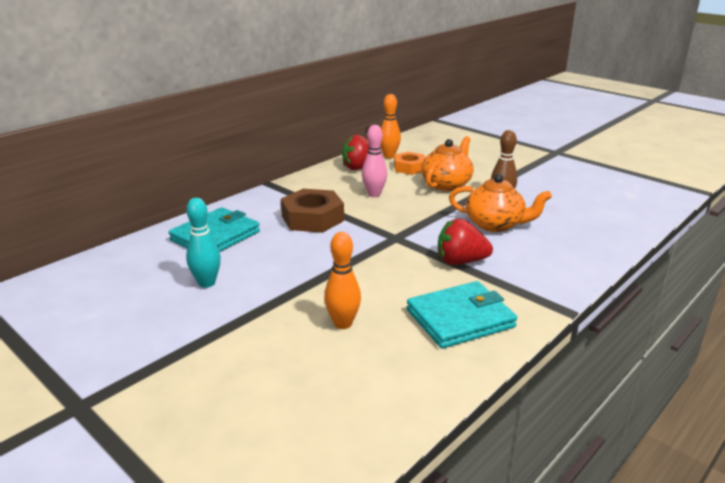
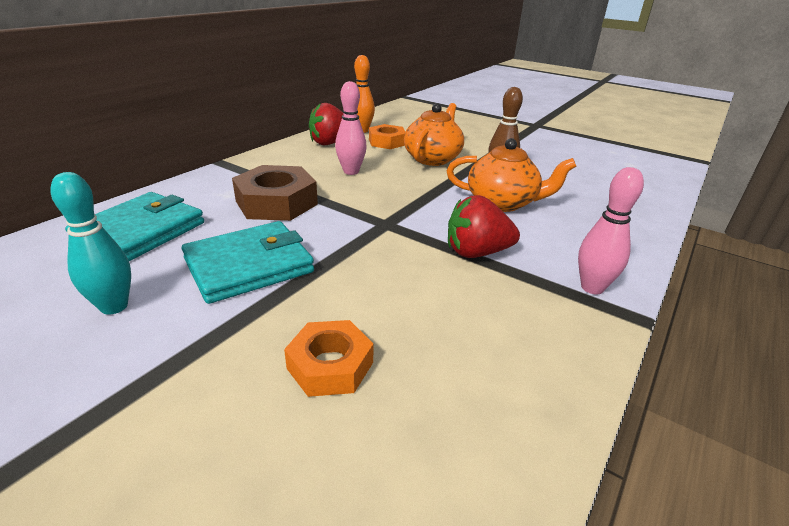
camera: 10 degrees left, 5 degrees up
orange bowling pin [324,232,361,329] -> orange nut [284,320,374,397]
turquoise wallet [407,281,517,348] -> turquoise wallet moved to [181,221,314,304]
none -> pink bowling pin [578,167,644,294]

